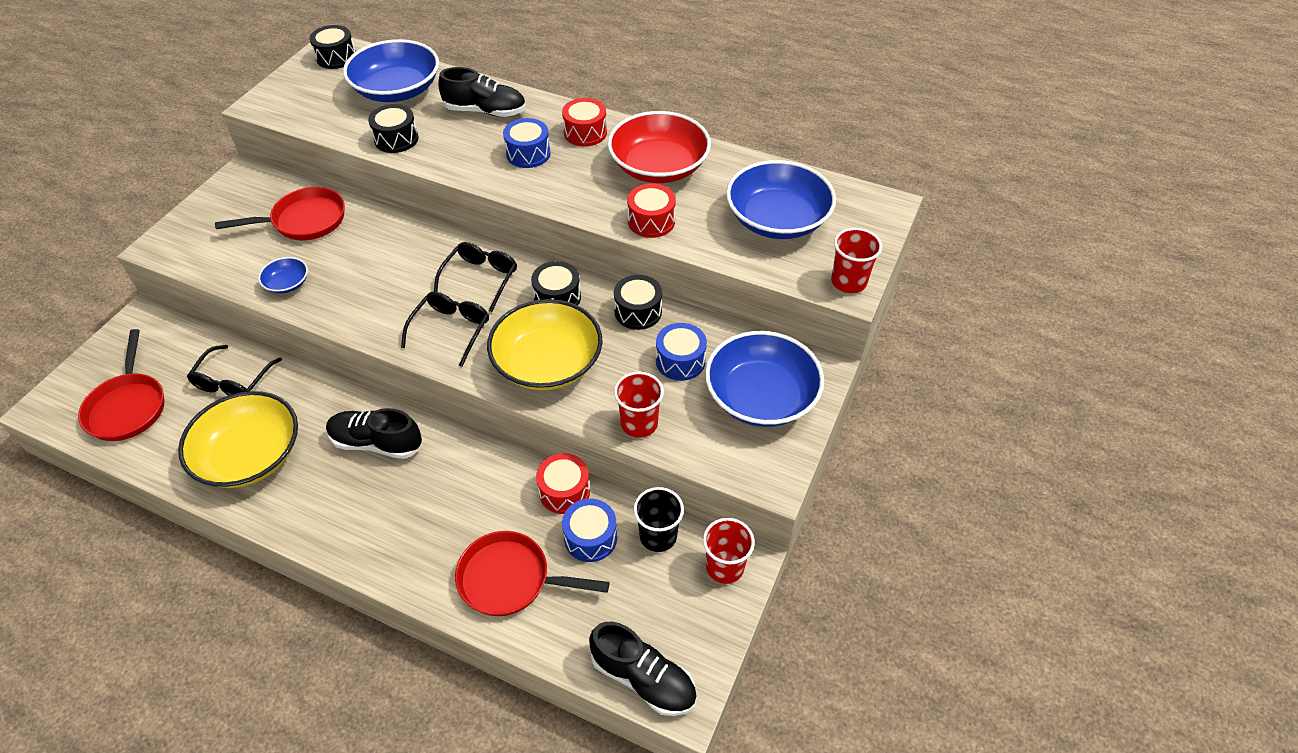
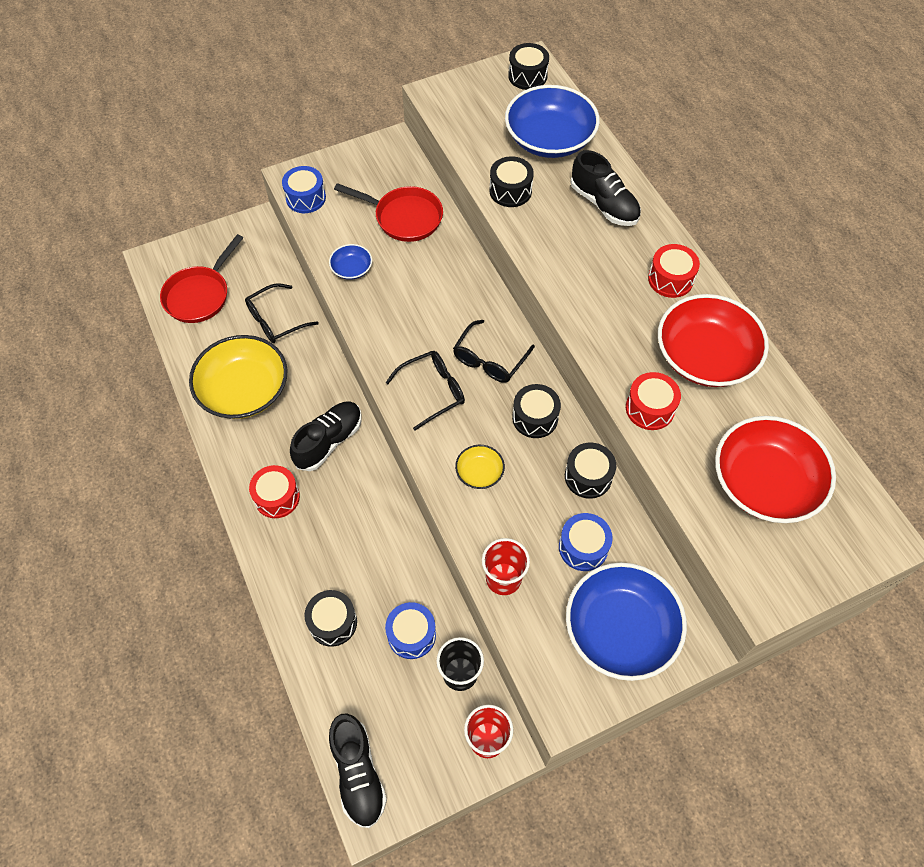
camera: 40 degrees right, 10 degrees up
black shoe [326,408,422,459] -> black shoe turned 75 degrees clockwise [290,401,362,471]
black glasses [434,242,517,312] -> black glasses turned 150 degrees clockwise [453,320,535,383]
red pan [455,531,609,616] -> black drum [304,590,357,647]
yellow bowl [487,299,603,390] -> yellow bowl [455,445,505,489], size x0.46
blue drum [503,118,551,168] -> blue drum moved to [282,166,326,213]
red drum [536,453,590,514] -> red drum moved to [249,465,300,518]
blue bowl [726,160,836,239] -> red bowl [715,416,836,523]
red cup [831,228,882,293] -> none

